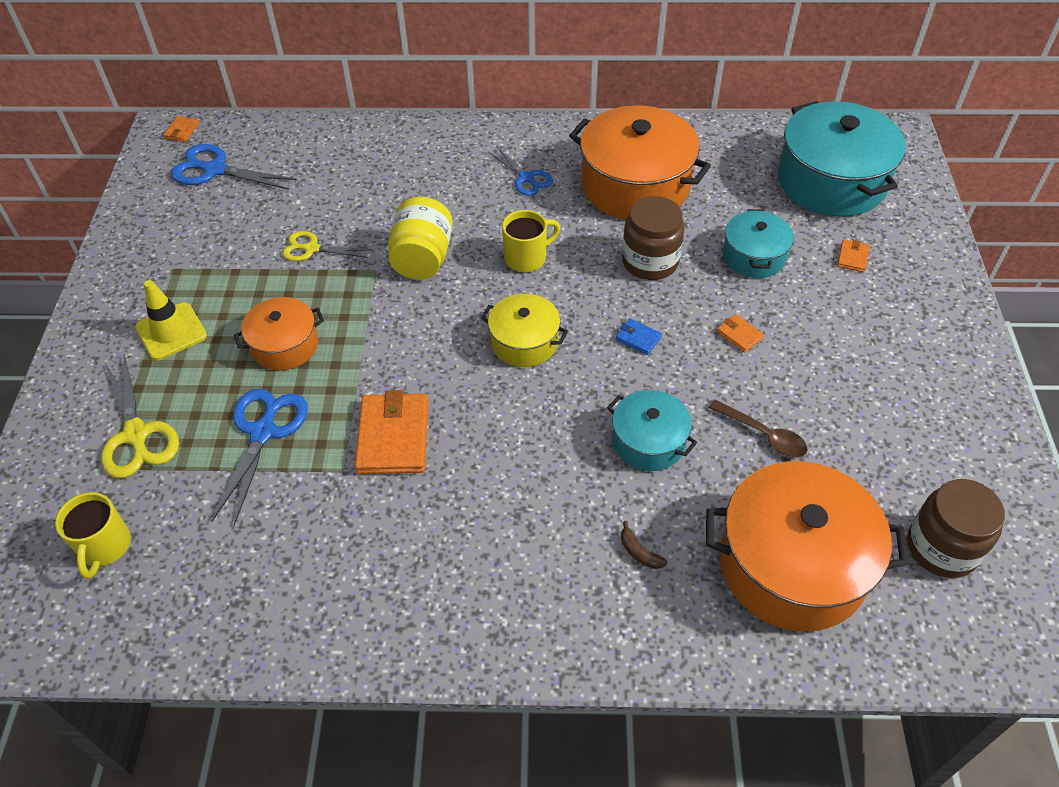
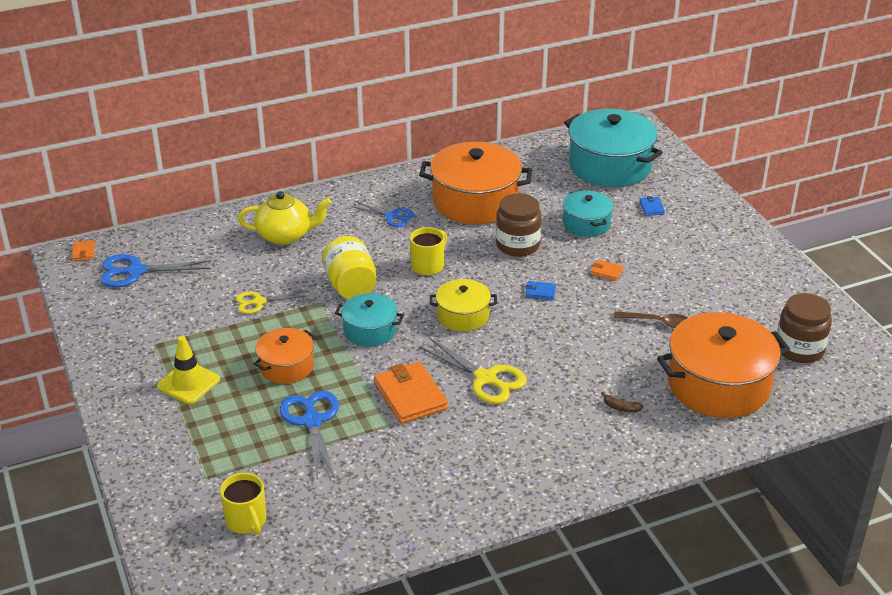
camera: 25 degrees left, 15 degrees down
yellow scissors [101,355,179,478] -> yellow scissors moved to [419,338,527,404]
turquoise pot [607,390,697,471] -> turquoise pot moved to [335,293,404,347]
orange wallet [837,239,870,272] -> blue wallet [640,196,665,216]
none -> yellow teapot [238,191,331,245]

